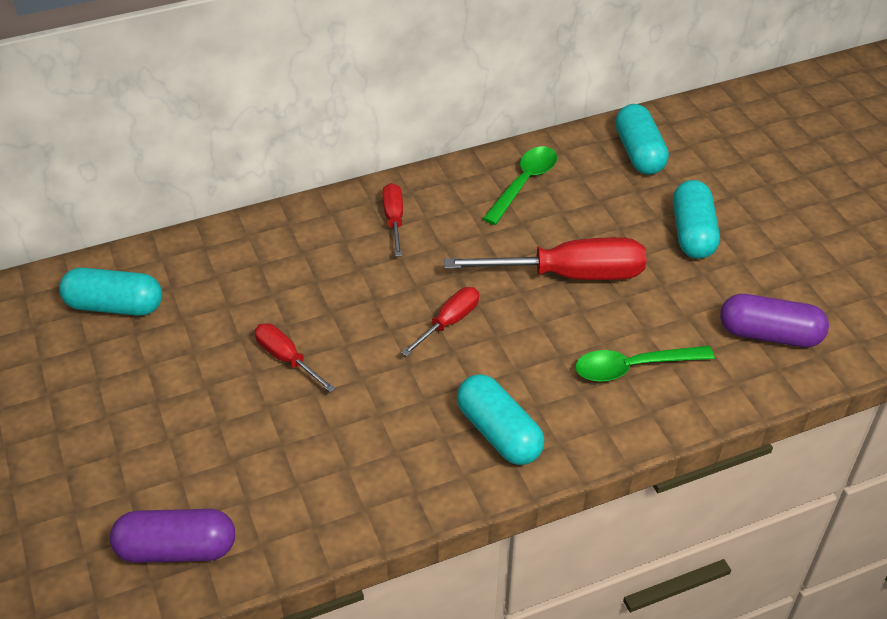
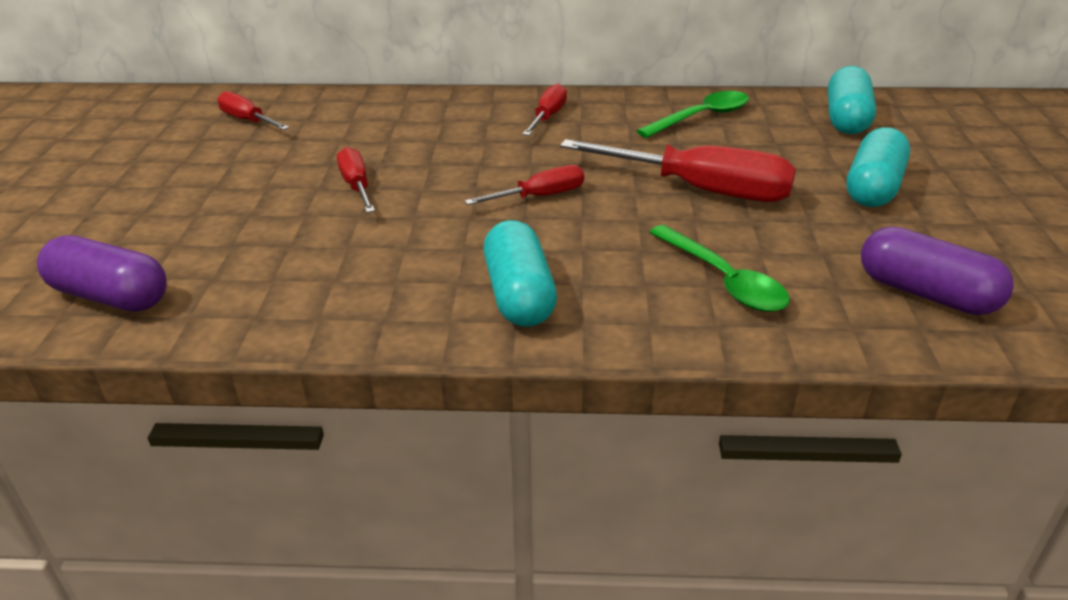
camera: 25 degrees right, 10 degrees down
turquoise capsule [59,268,162,316] -> red screwdriver [217,91,289,130]
green spoon [575,346,715,382] -> green spoon turned 135 degrees counterclockwise [649,225,790,312]

